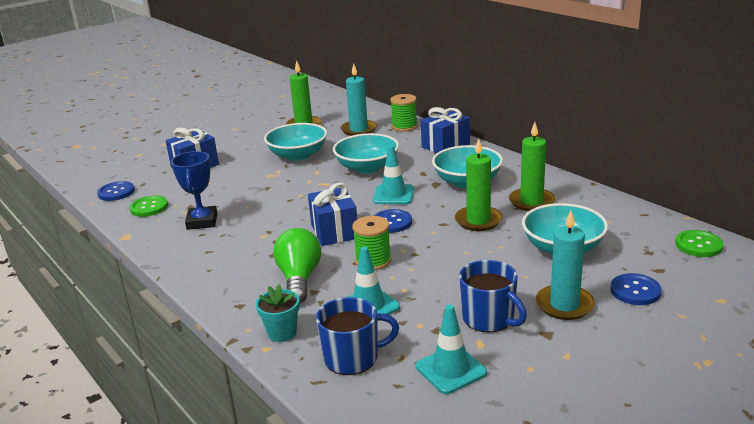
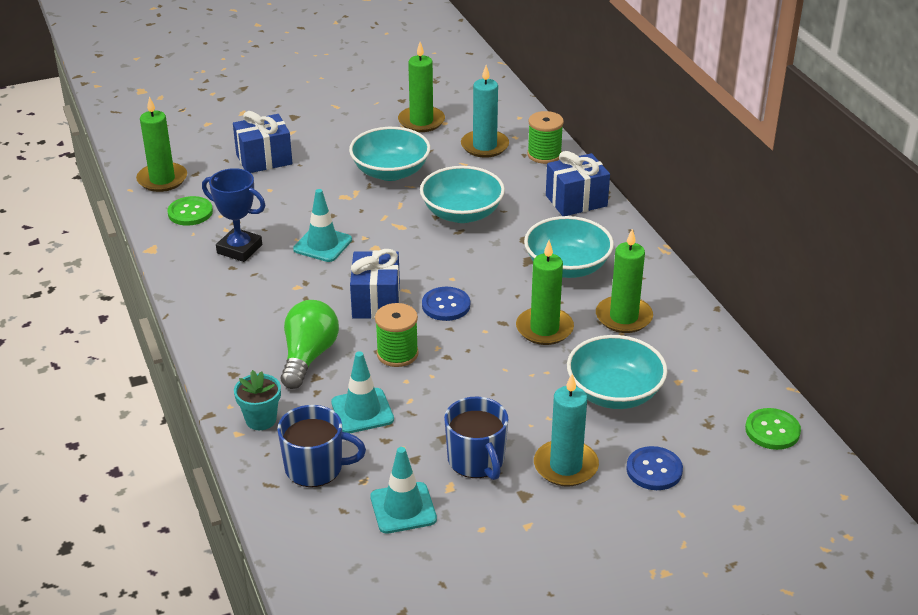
camera: 15 degrees right, 10 degrees up
blue button [97,181,135,201] -> green candle [136,96,187,192]
blue trophy [171,151,218,230] -> blue trophy turned 75 degrees counterclockwise [202,168,266,262]
turquoise traffic cone [373,145,414,204] -> turquoise traffic cone moved to [293,189,352,262]

